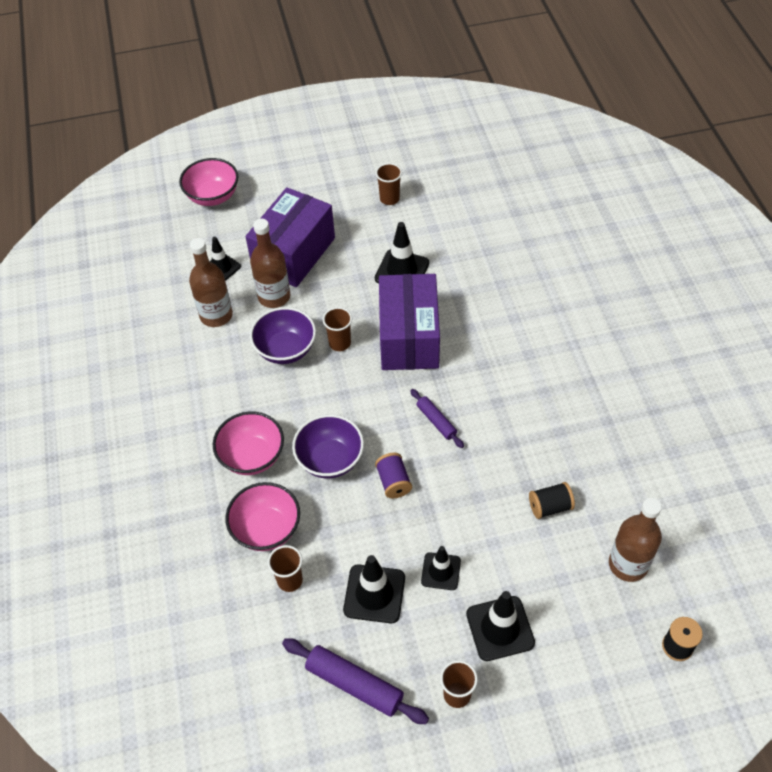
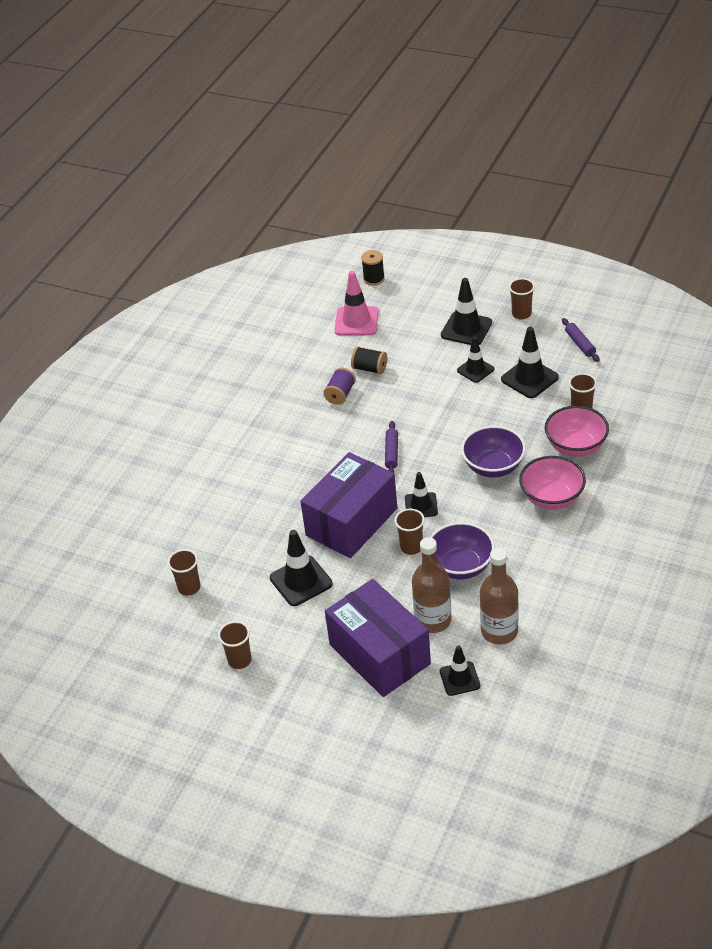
camera: 140 degrees left, 10 degrees down
pink bowl [179,158,239,206] -> none
purple box [245,187,335,287] -> purple box turned 75 degrees clockwise [325,579,431,697]
purple rolling pin [282,638,429,724] -> purple rolling pin [562,318,600,362], size x0.60
purple spool [375,453,412,498] -> purple spool moved to [323,368,356,405]
brown bottle [609,498,662,582] -> pink traffic cone [335,271,379,336]
none -> brown cup [168,549,200,596]
none -> black traffic cone [405,472,438,517]

